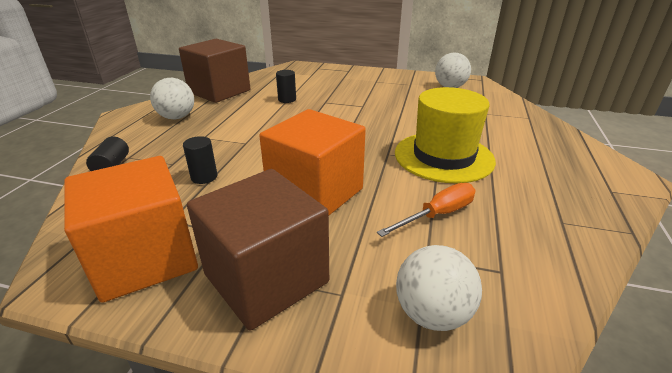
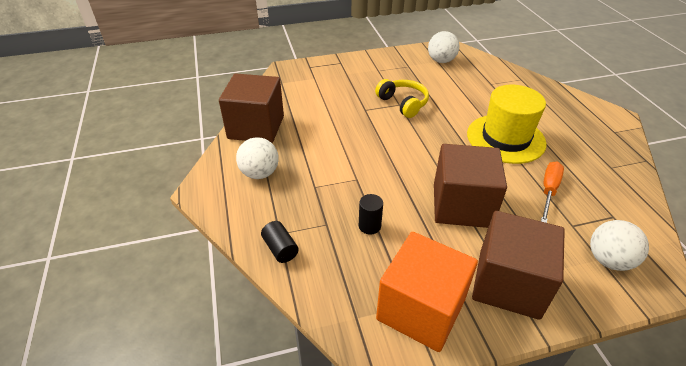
camera: 30 degrees left, 10 degrees up
orange cube [259,109,366,215] -> brown cube [434,144,507,228]
black cylinder [276,70,296,103] -> none
none -> yellow headphones [375,79,429,118]

